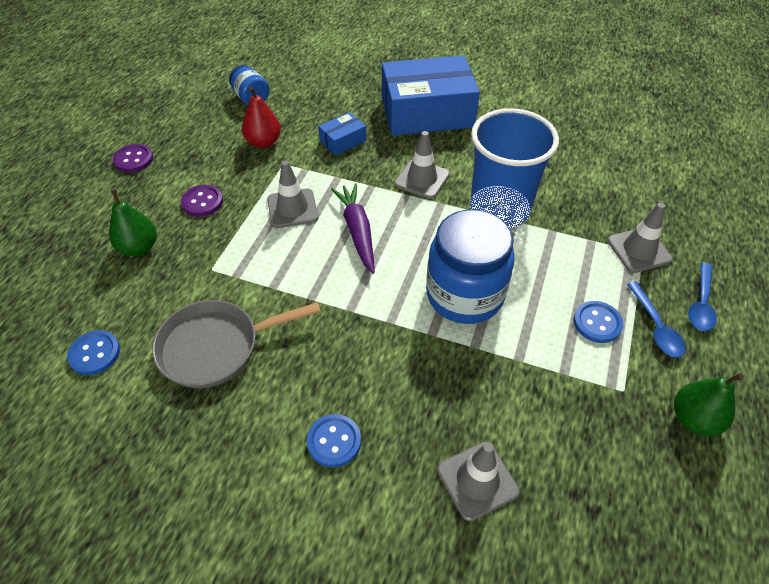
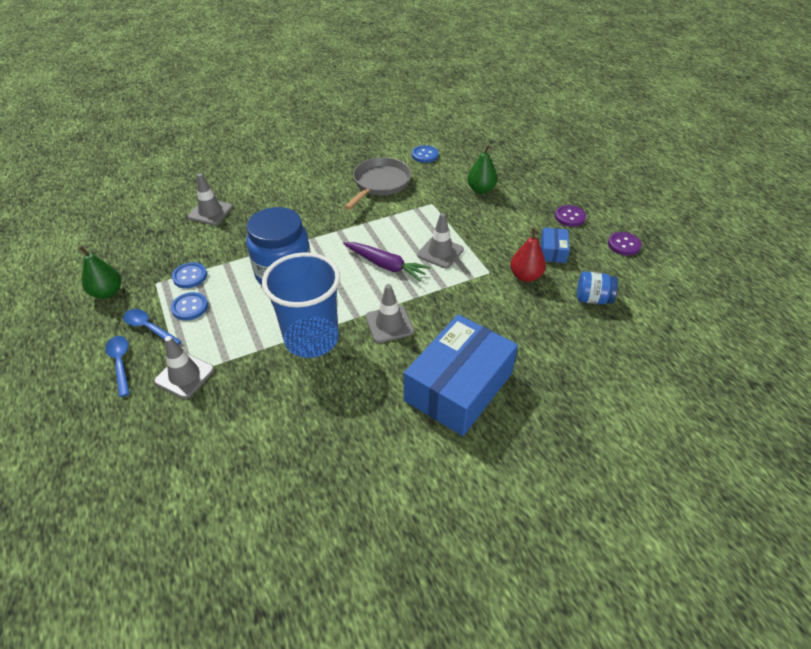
camera: 135 degrees right, 5 degrees down
purple button [181,185,223,217] -> purple button moved to [608,232,642,255]
blue button [307,414,361,467] -> blue button moved to [172,262,207,288]
blue box [318,112,367,156] -> blue box moved to [541,227,570,263]

